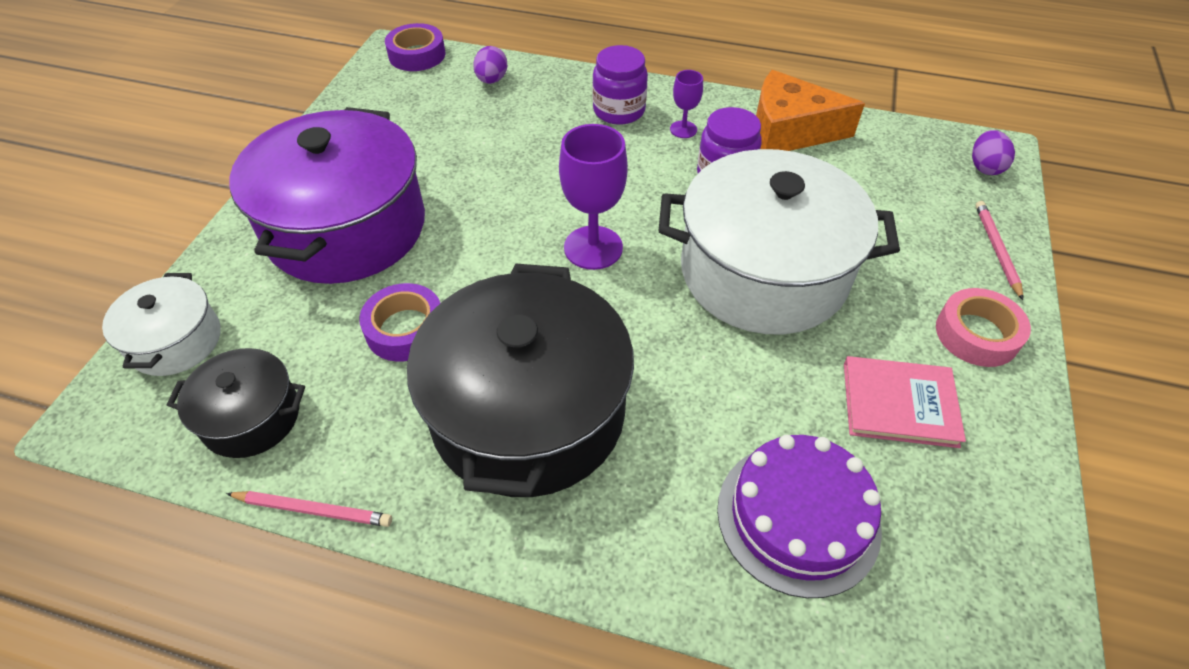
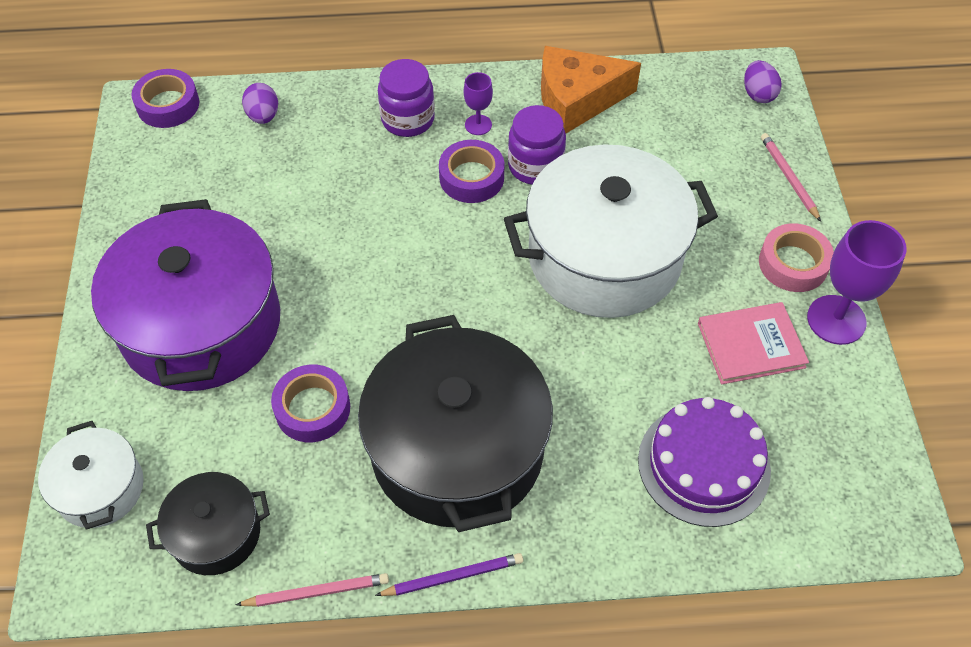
camera: 20 degrees left, 5 degrees up
purple goblet [559,124,628,270] -> purple goblet moved to [807,220,907,345]
none -> purple pencil [375,553,523,596]
none -> purple tape [439,140,505,203]

